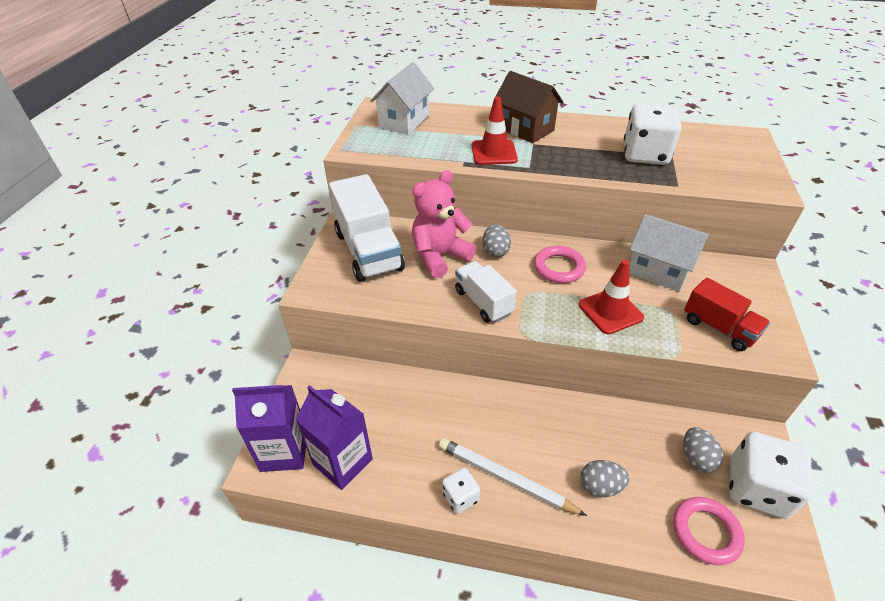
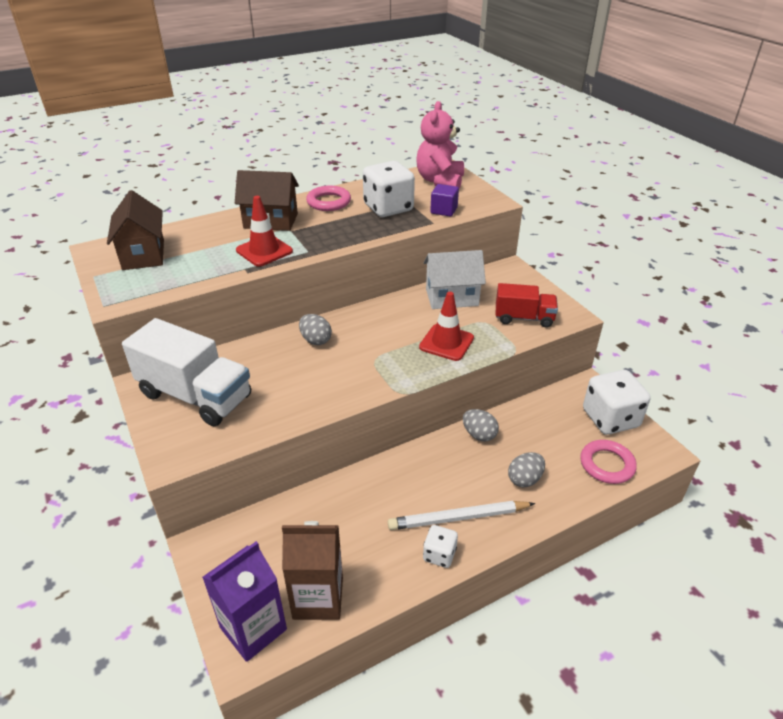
camera: 40 degrees left, 5 degrees down
purple carton [296,385,373,490] -> brown carton [282,521,343,620]
white house [370,62,434,135] -> brown house [107,190,164,270]
pink teddy bear [412,170,476,278] -> pink teddy bear moved to [416,101,464,189]
white truck [455,261,517,323] -> none
pink ring [534,246,586,283] -> pink ring moved to [306,186,351,211]
grey egg [683,427,724,473] -> grey egg moved to [463,409,499,442]
none -> purple cube [430,184,459,217]

